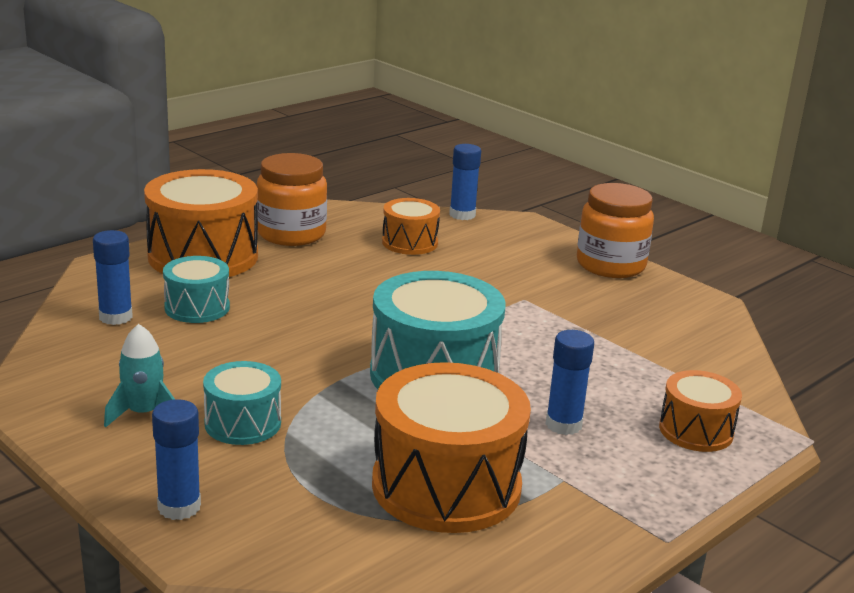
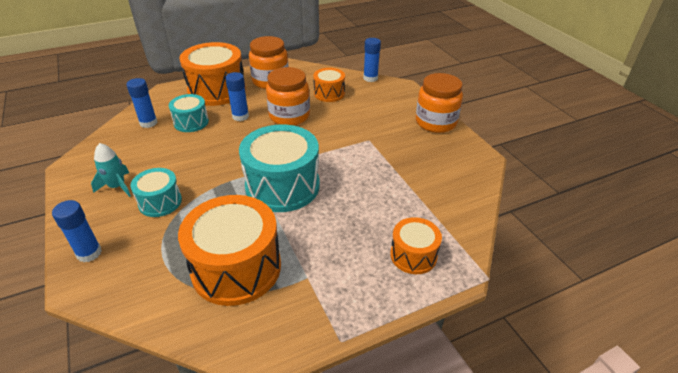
camera: 20 degrees right, 15 degrees up
blue glue stick [546,330,594,435] -> blue glue stick moved to [225,72,249,121]
none -> orange jar [266,67,310,126]

